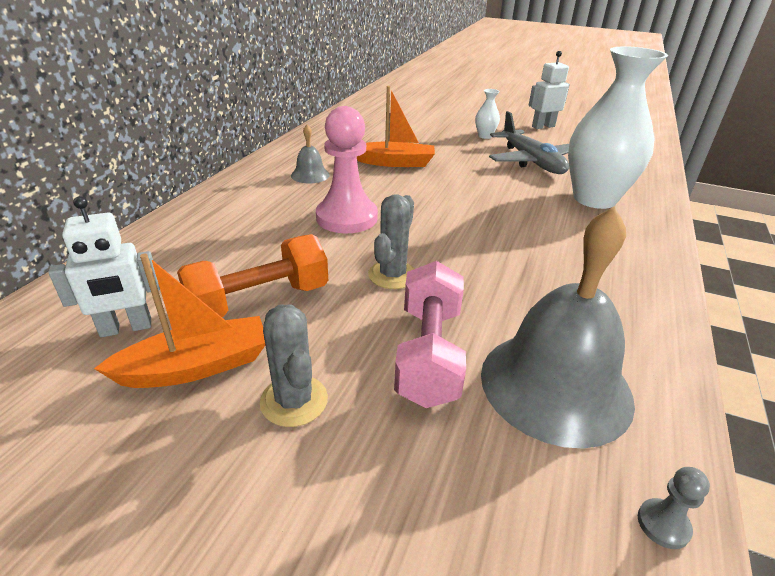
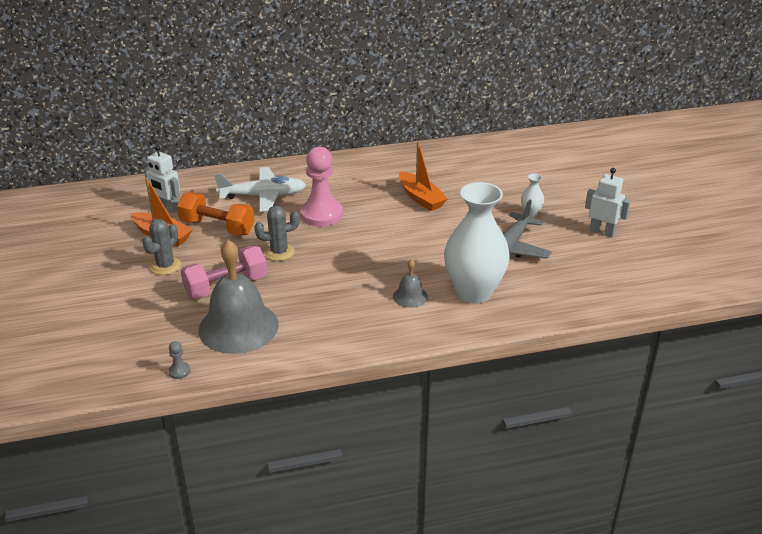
camera: 55 degrees right, 0 degrees up
grey bell [291,125,330,184] -> grey bell moved to [393,259,428,308]
none -> white plane [214,167,306,212]

